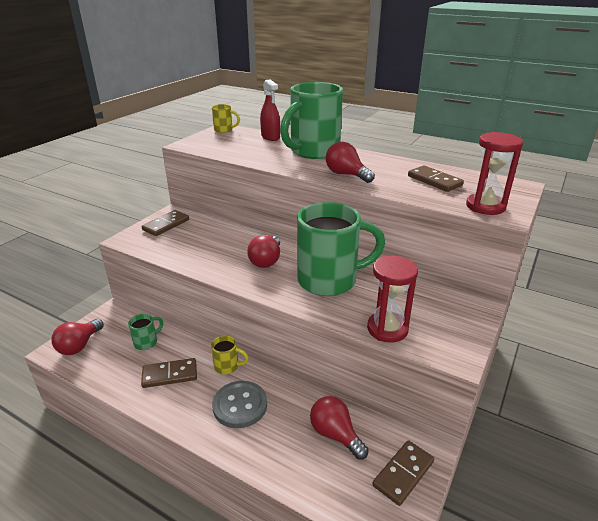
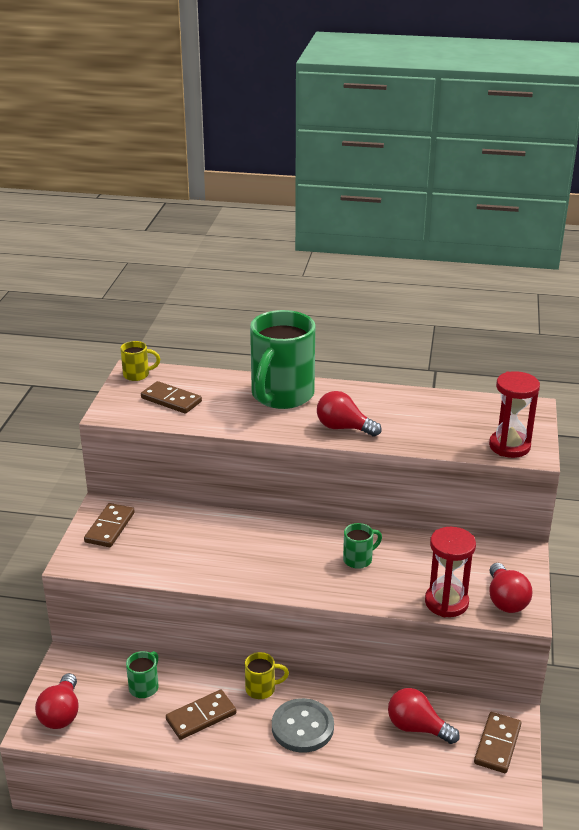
camera: 20 degrees left, 0 degrees up
red light bulb [247,235,280,268] -> red light bulb moved to [489,563,532,613]
red spray bottle [260,79,280,141] -> none
green mug [297,202,385,296] -> green mug [343,523,382,569], size x0.42
brown domino [408,165,464,192] -> brown domino moved to [141,381,202,414]

